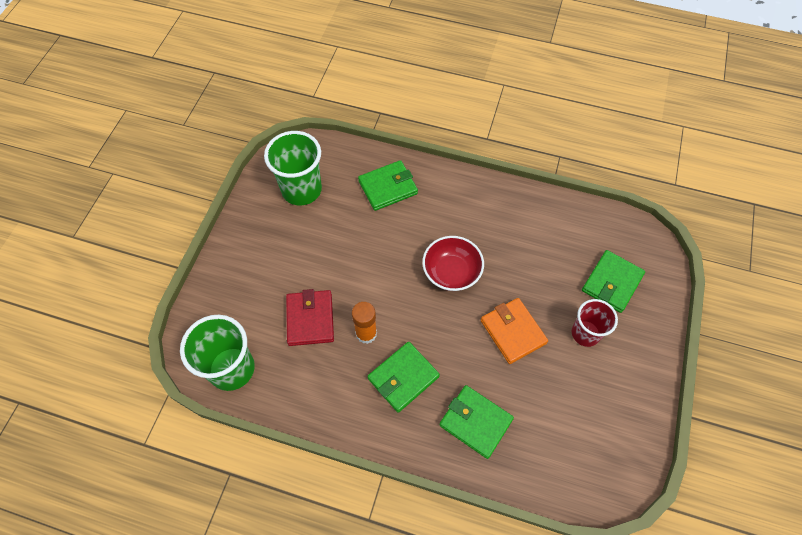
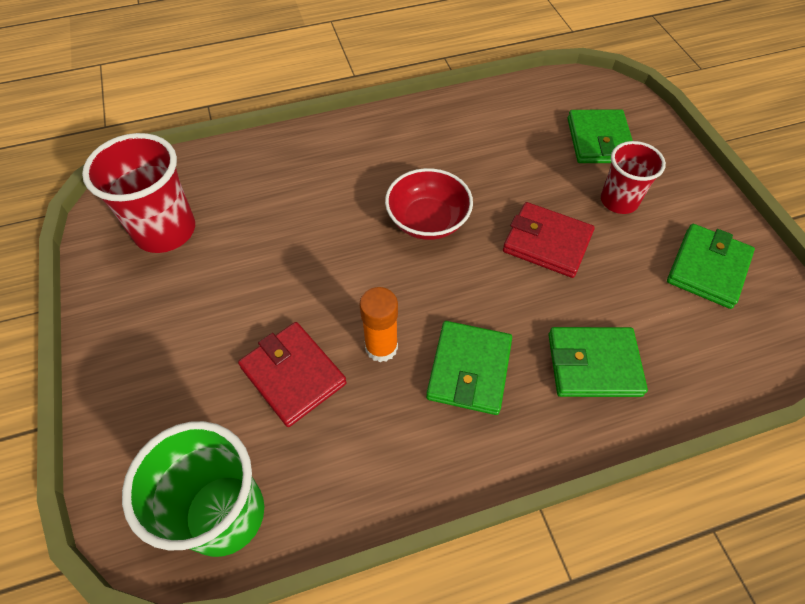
camera: 35 degrees left, 5 degrees down
green cup [264,131,322,205] -> red cup [82,133,195,253]
green wallet [358,160,418,211] -> green wallet moved to [667,224,755,309]
orange wallet [481,298,548,364] -> red wallet [503,202,595,278]

